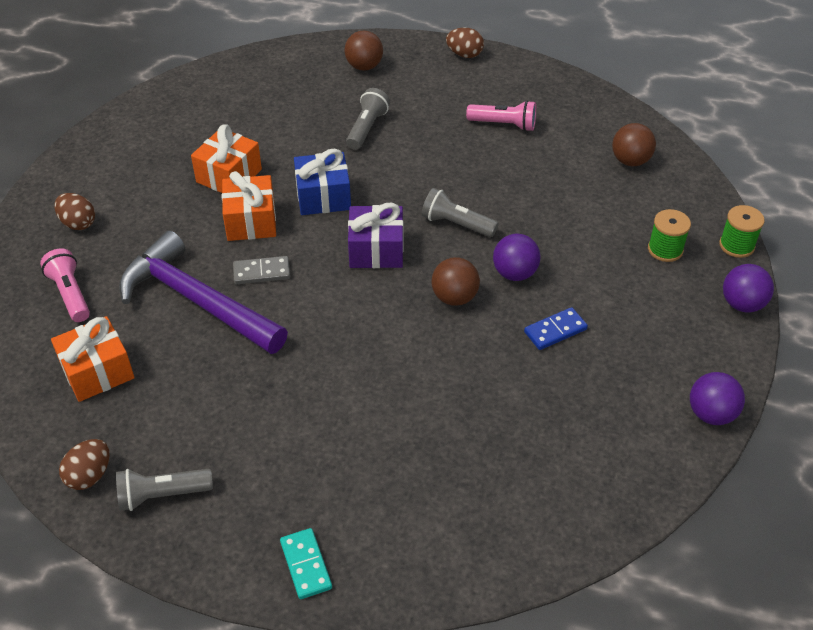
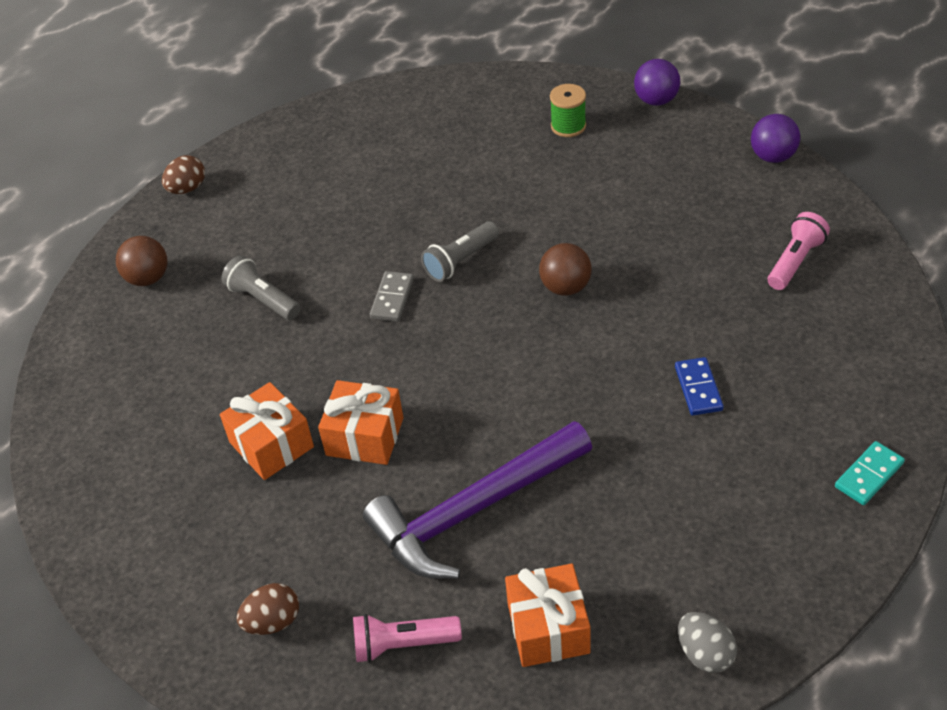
camera: 65 degrees left, 0 degrees up
brown egg [59,439,110,490] -> grey egg [678,612,737,673]
grey flashlight [116,469,213,511] -> none
grey domino [233,256,290,284] -> grey domino moved to [370,271,414,322]
turquoise domino [280,528,332,599] -> turquoise domino turned 45 degrees counterclockwise [835,441,905,505]
blue gift [294,149,351,215] -> none
purple gift [348,203,403,268] -> none
pink flashlight [466,100,536,131] -> pink flashlight moved to [768,212,830,290]
purple ball [493,234,541,281] -> none
blue domino [524,307,588,350] -> blue domino moved to [675,357,724,416]
brown ball [612,123,656,166] -> none
green spool [719,205,765,258] -> none

